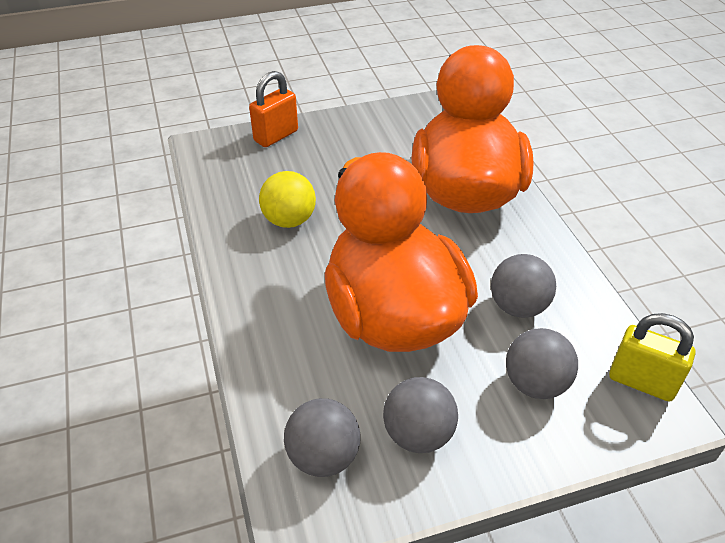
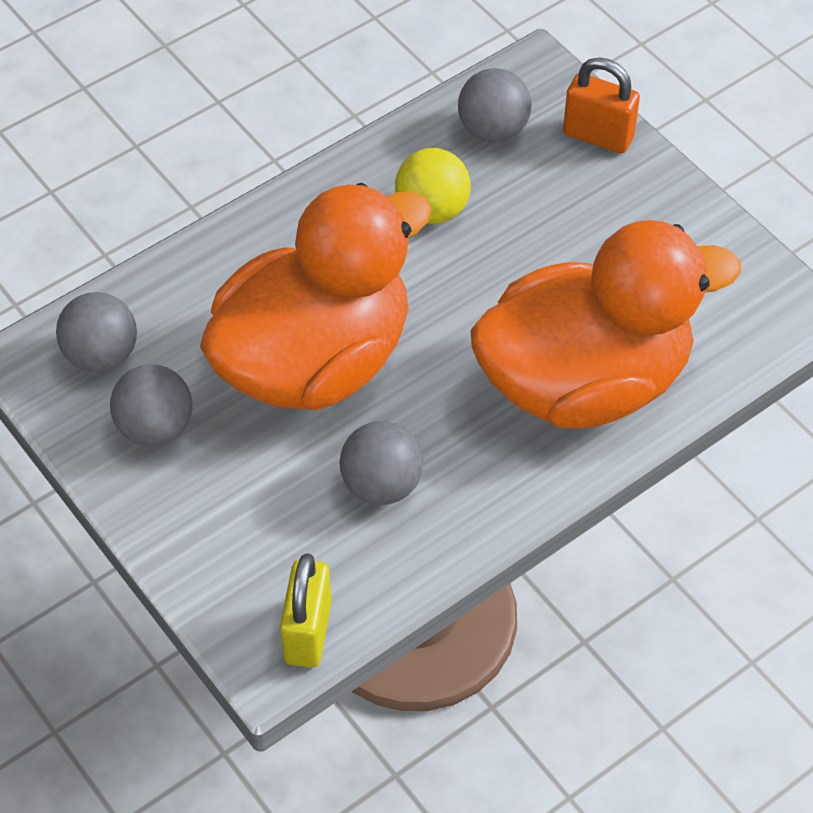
camera: 70 degrees right, 10 degrees up
grey ball [506,328,578,399] -> grey ball moved to [458,68,531,143]

